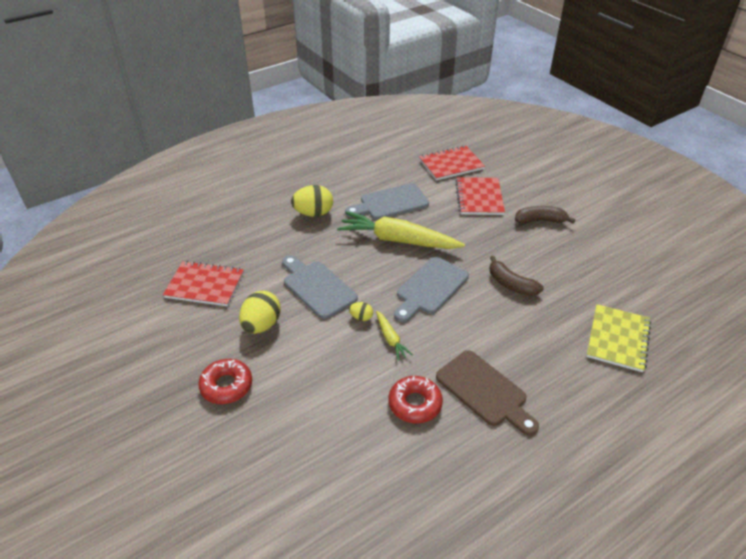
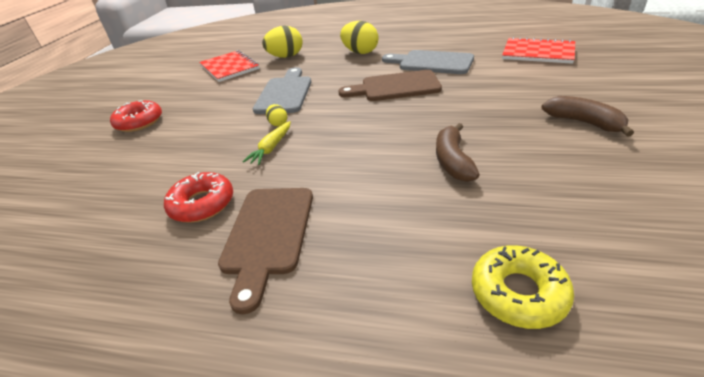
camera: 50 degrees right, 5 degrees down
yellow egg [239,291,281,334] -> yellow egg moved to [262,26,303,58]
yellow carrot [337,211,465,249] -> brown cutting board [338,70,442,101]
grey cutting board [394,257,469,322] -> none
red notebook [456,177,505,215] -> none
yellow notebook [587,304,651,372] -> yellow donut [472,245,574,329]

